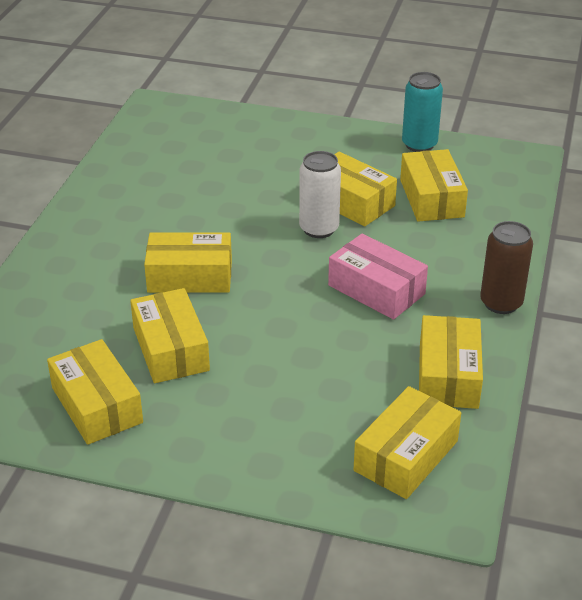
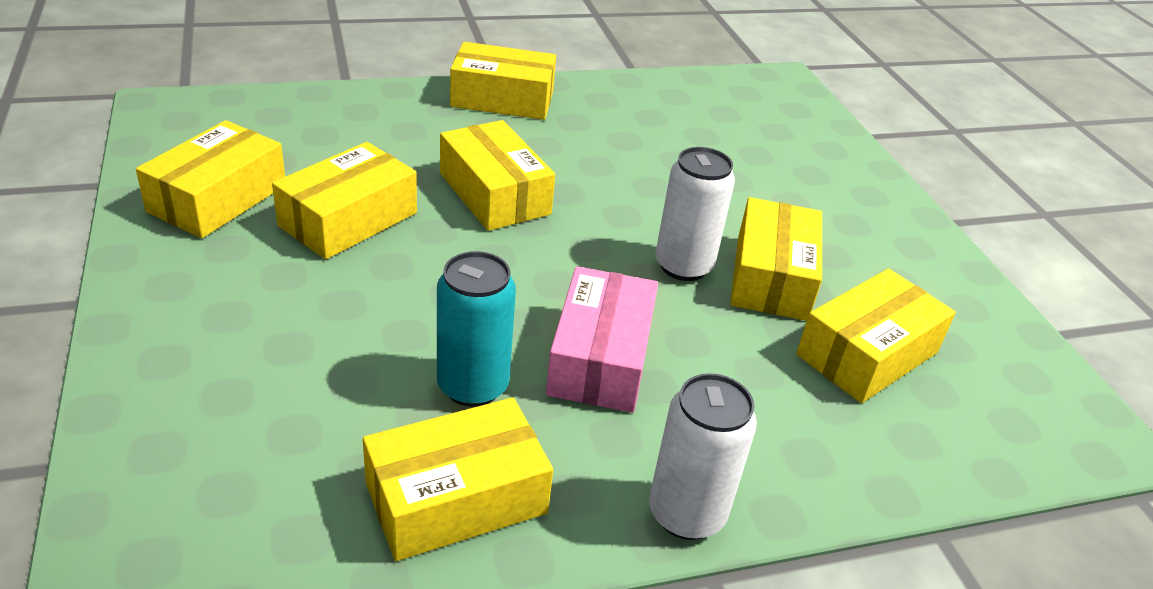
camera: 55 degrees right, 0 degrees up
yellow box [354,386,461,499] -> yellow box moved to [450,42,556,120]
turquoise can [402,72,443,152] -> turquoise can moved to [437,251,516,407]
brown can [480,221,533,314] -> white can [649,373,757,540]

